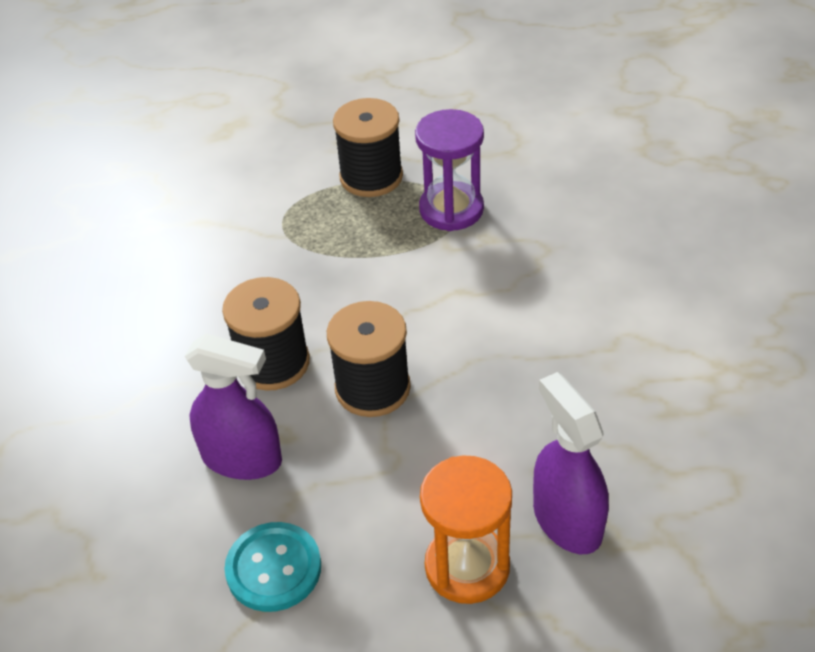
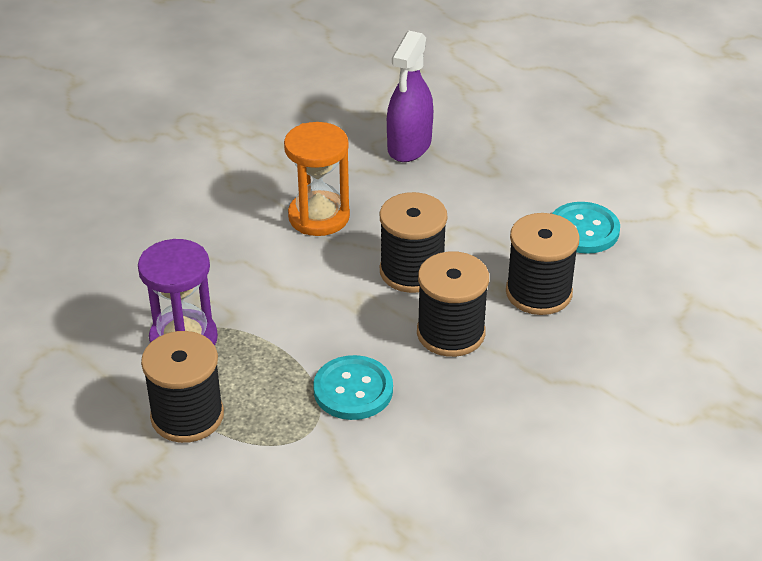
camera: 135 degrees left, 5 degrees down
purple spray bottle [185,334,282,480] -> black spool [506,213,580,315]
orange hourglass [420,456,512,604] -> orange hourglass moved to [284,122,350,236]
none -> turquoise button [313,355,393,420]

